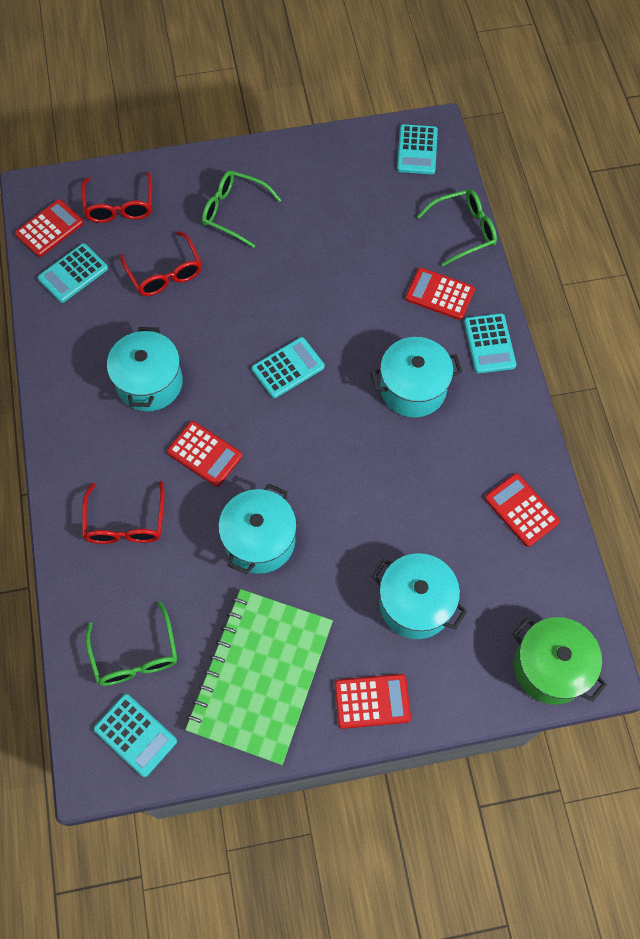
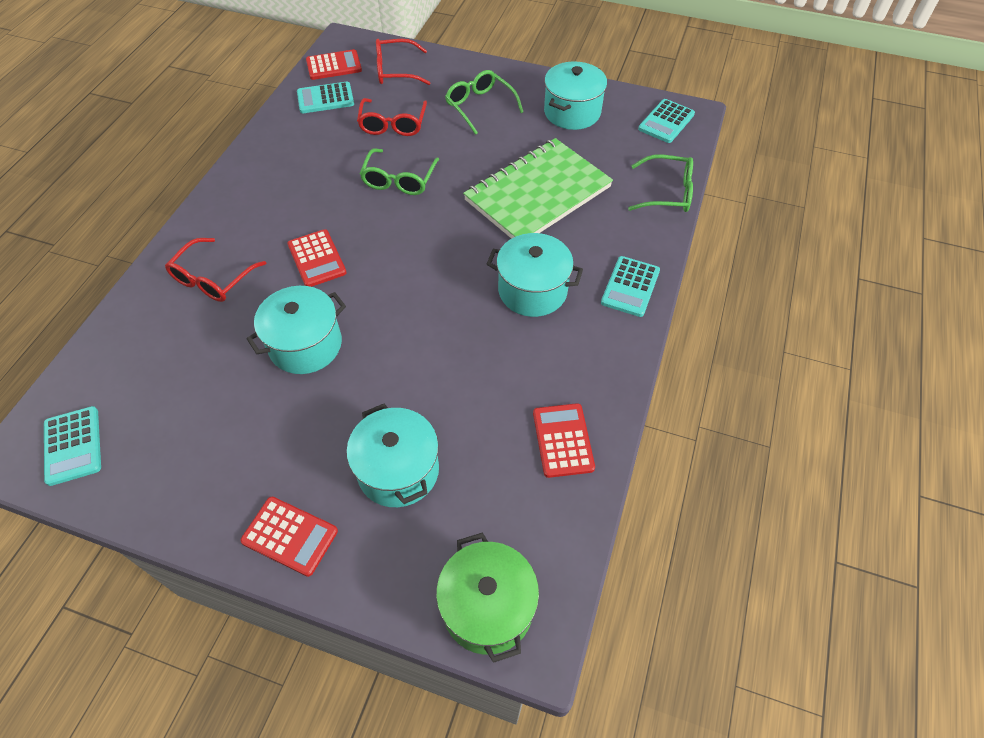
camera: 30 degrees right, 10 degrees down
red glasses [81,172,152,223] -> red glasses turned 60 degrees clockwise [376,39,430,85]
green glasses [85,602,177,686] -> green glasses moved to [360,148,439,195]
turquoise pot [107,327,183,411] -> turquoise pot moved to [544,61,607,130]
green notebook [185,589,333,765] -> green notebook moved to [463,138,613,239]
turquoise calculator [252,337,325,398] -> none
red calculator [405,268,475,320] -> none

